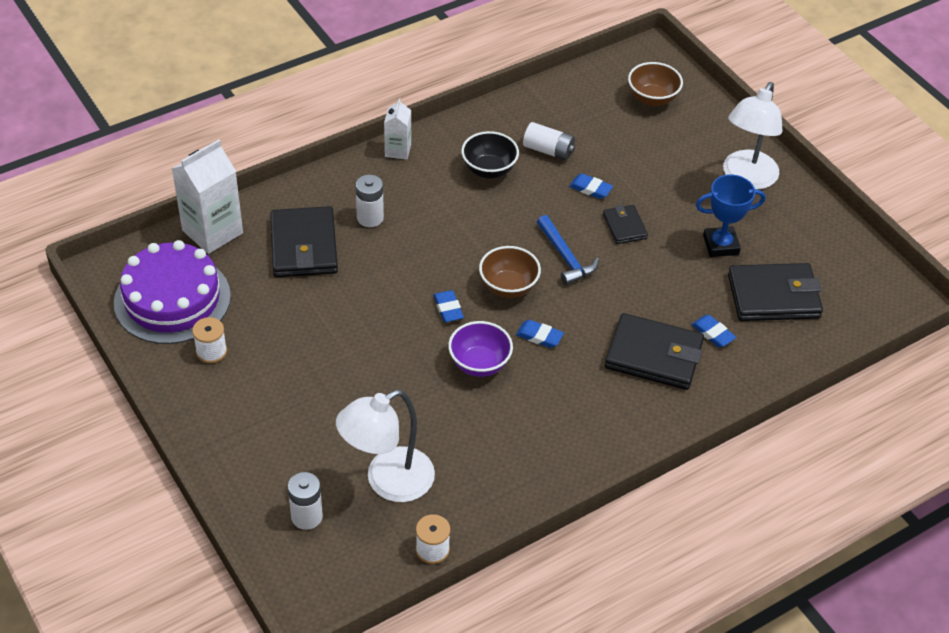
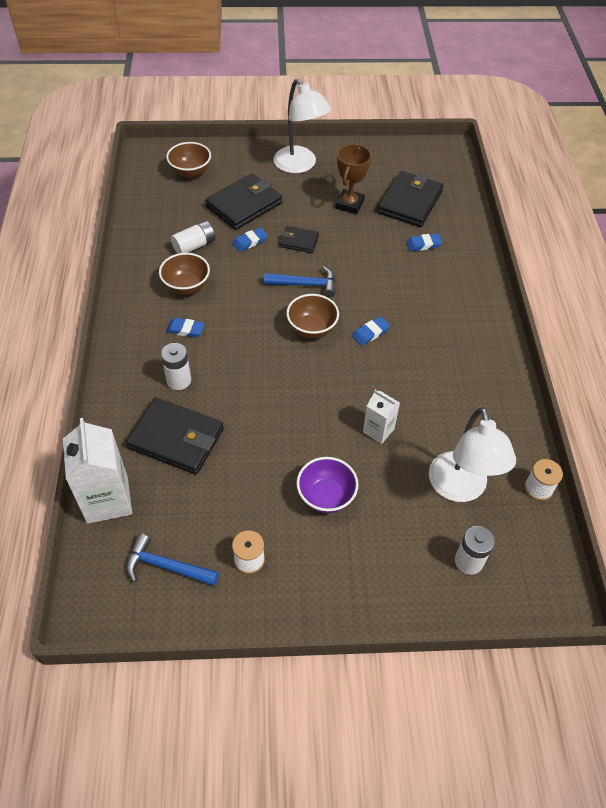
camera: 60 degrees left, 5 degrees up
purple cake [114,240,231,344] -> blue hammer [126,533,219,586]
white carton [384,99,411,160] -> white carton moved to [363,390,400,444]
blue eraser [433,290,464,322] -> blue eraser moved to [166,318,205,338]
purple bowl [448,321,513,377] -> purple bowl moved to [296,457,358,513]
black bowl [461,131,519,179] -> brown bowl [159,253,210,295]
black wallet [605,313,704,390] -> black wallet moved to [205,173,282,230]
blue trophy [696,174,765,257] -> brown trophy [335,144,371,214]

